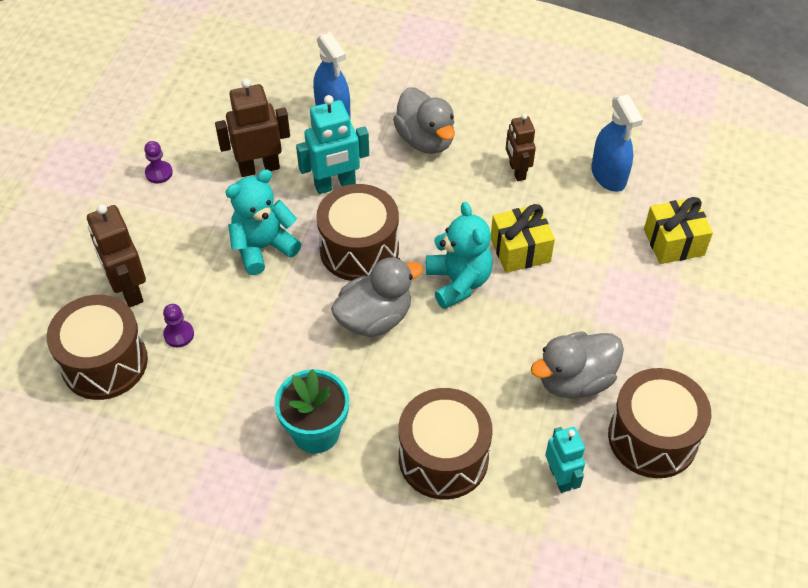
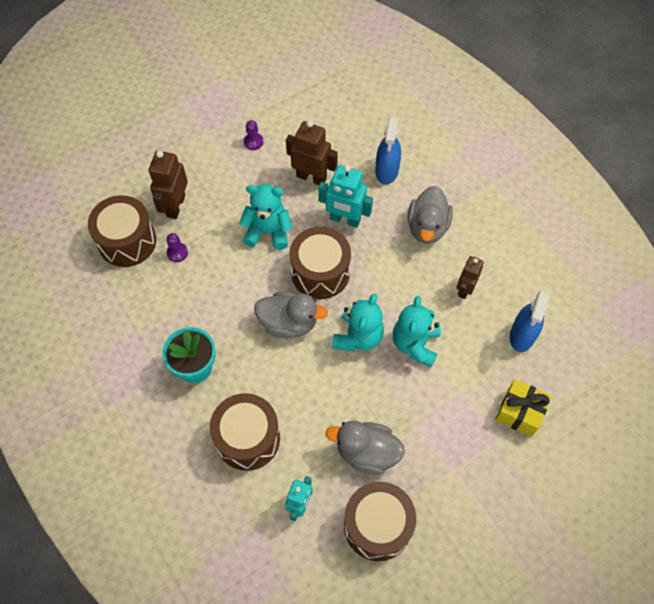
camera: 40 degrees right, 10 degrees up
yellow gift [491,204,555,273] -> turquoise teddy bear [393,296,441,367]

